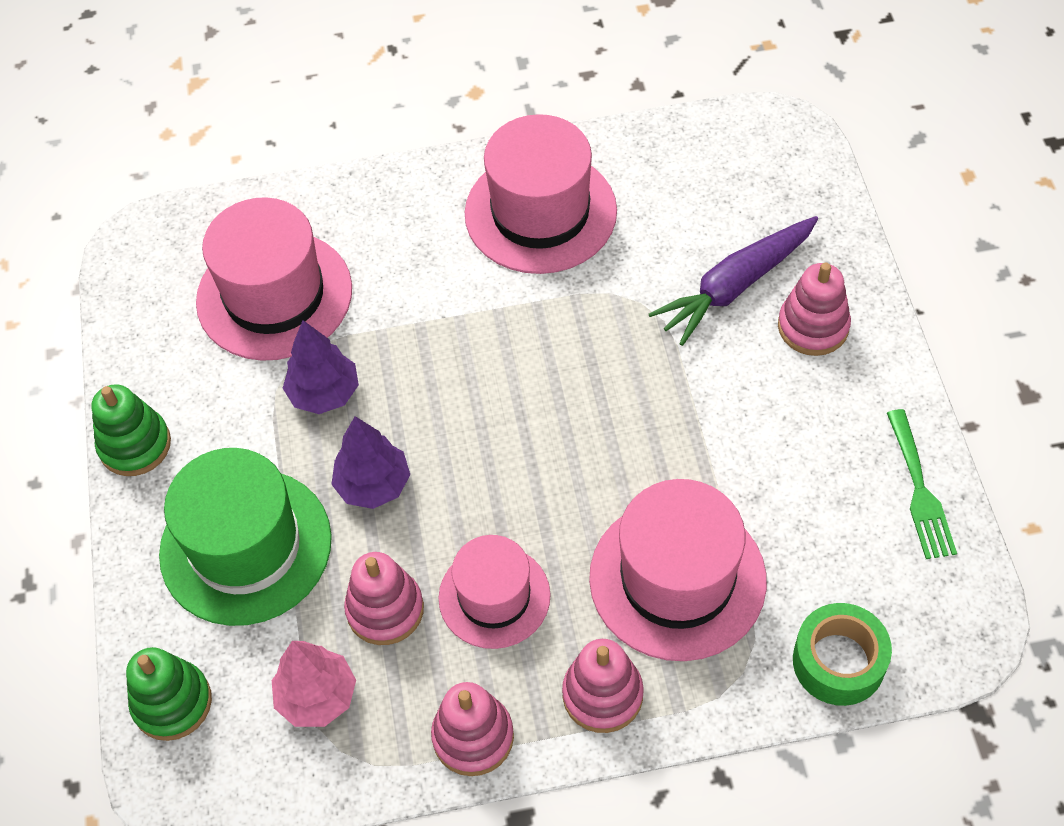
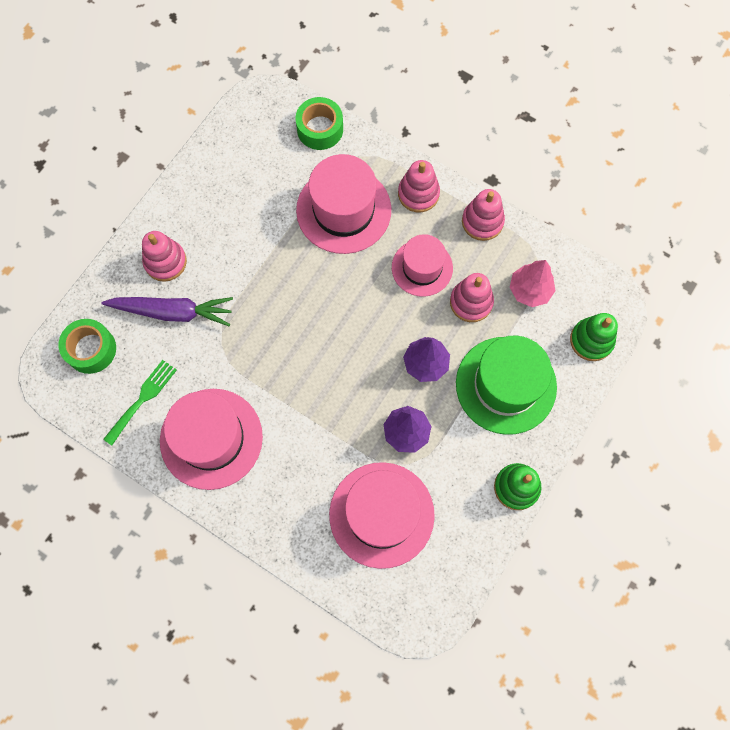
camera: 140 degrees left, 15 degrees up
green fork [887,409,957,559] -> green fork moved to [103,360,177,445]
none -> green tape [59,319,116,374]

